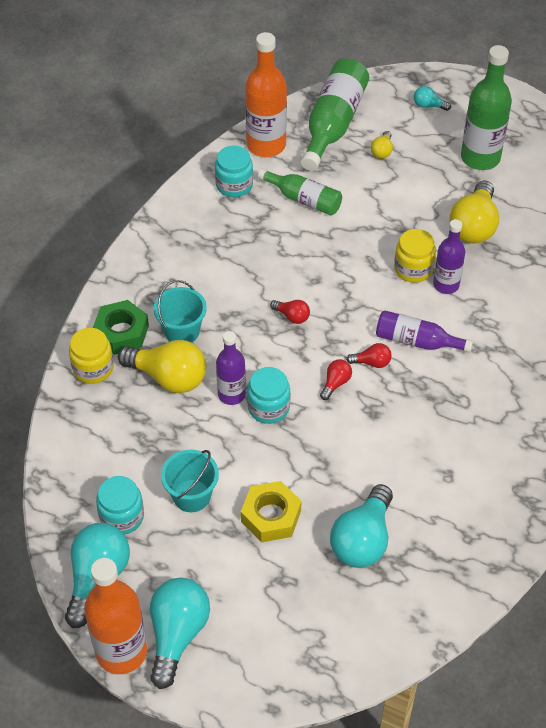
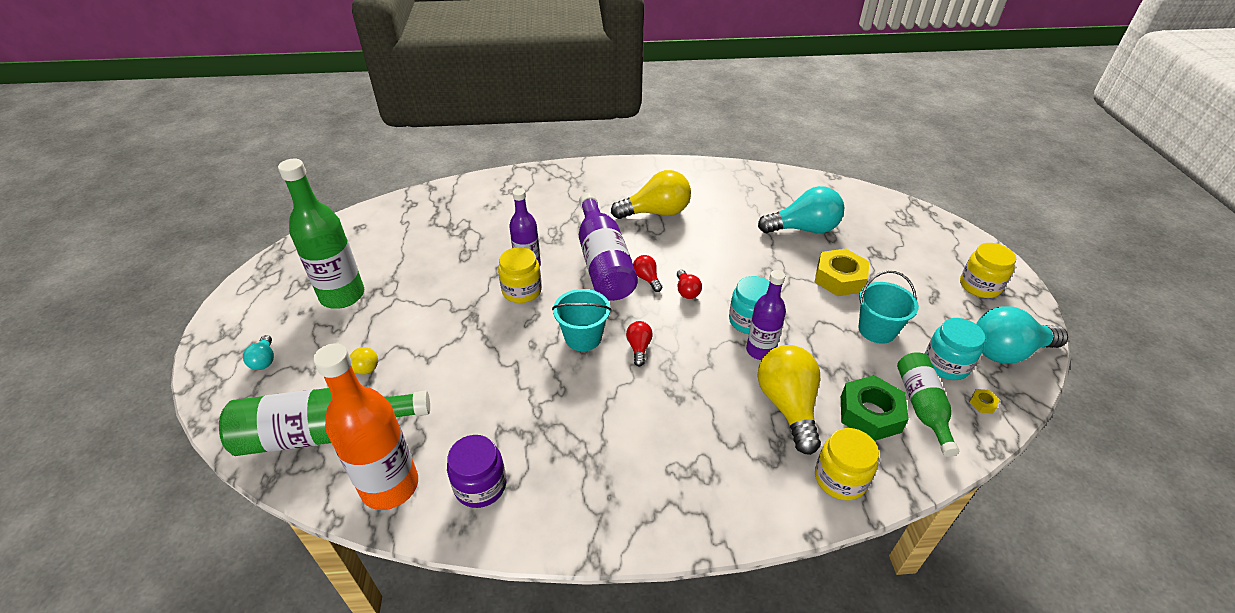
camera: 120 degrees left, 10 degrees down
orange bottle [84,558,147,674] -> none
green nut [93,300,149,355] -> green nut moved to [841,375,909,441]
turquoise light bulb [150,578,210,689] -> yellow jar [960,243,1016,298]
turquoise bucket [154,280,207,343] -> turquoise bucket moved to [552,289,612,351]
turquoise jar [215,146,253,197] -> purple jar [447,435,507,508]
green bottle [258,168,342,215] -> green bottle moved to [897,352,959,457]
red light bulb [320,359,352,400] -> red light bulb turned 105 degrees counterclockwise [677,270,702,299]
purple bottle [376,310,473,353] -> purple bottle [579,192,638,301], size x1.62
yellow light bulb [449,181,499,244] -> yellow light bulb moved to [611,170,691,219]
none -> yellow nut [969,389,1000,414]

